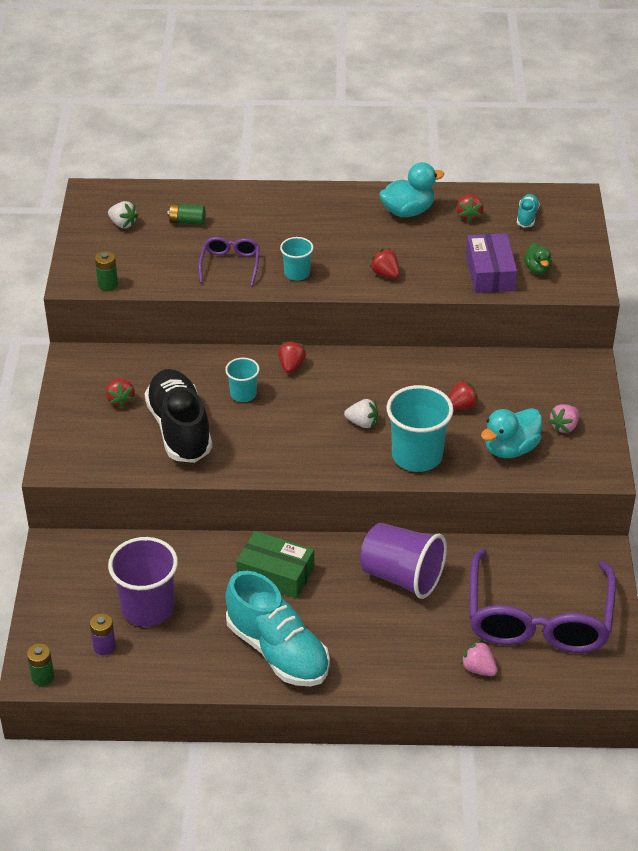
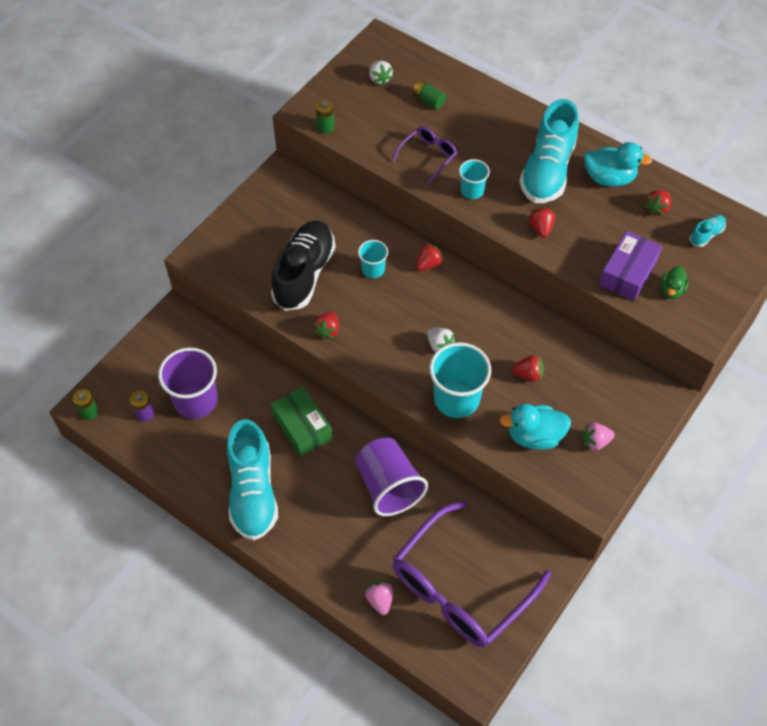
camera: 35 degrees right, 15 degrees up
red strawberry [106,379,135,408] -> red strawberry moved to [313,312,339,340]
none -> turquoise shoe [519,99,579,203]

